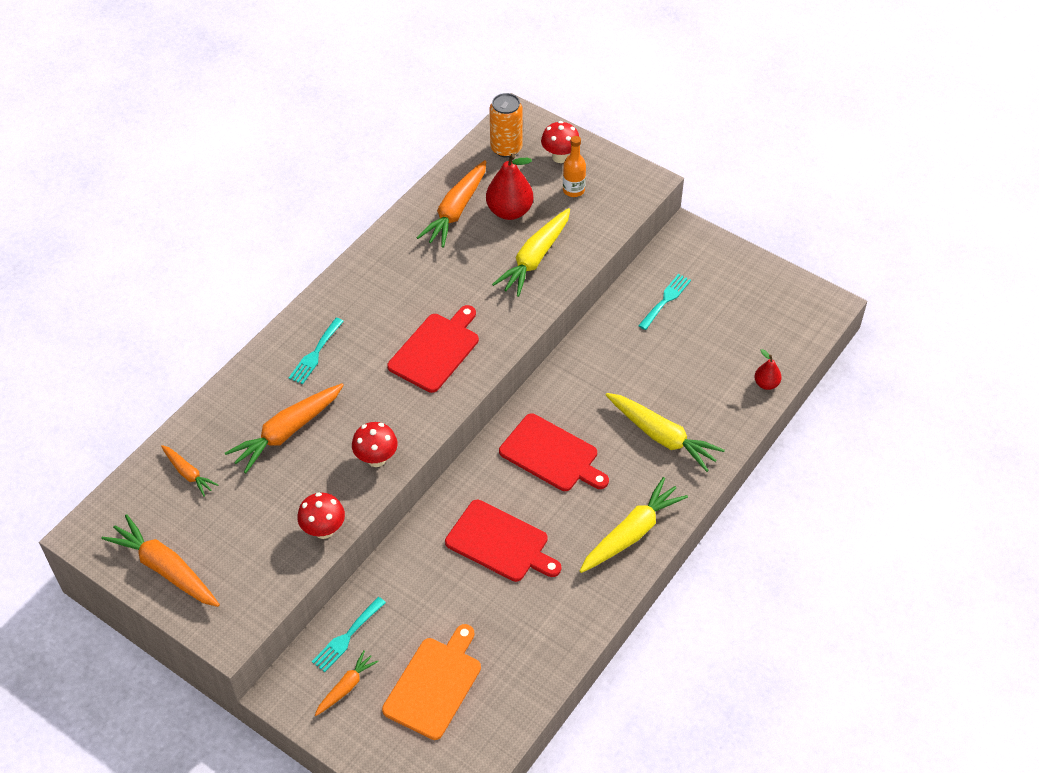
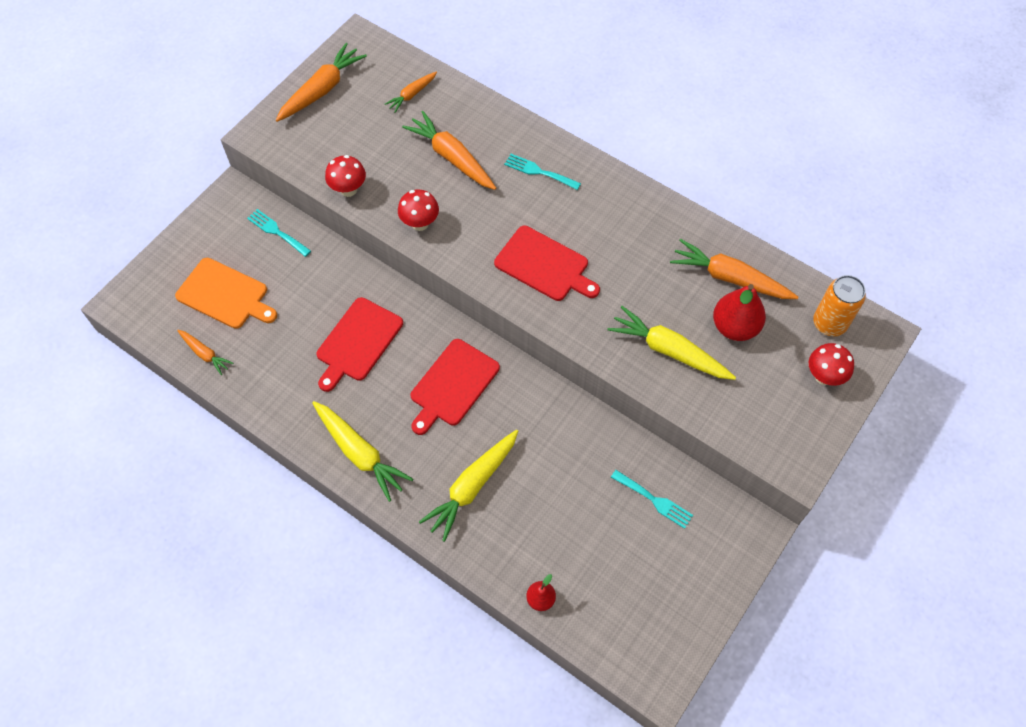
camera: 90 degrees right, 10 degrees up
orange carrot [315,650,379,716] -> orange carrot moved to [177,330,233,375]
orange bottle [563,136,586,197] -> none

